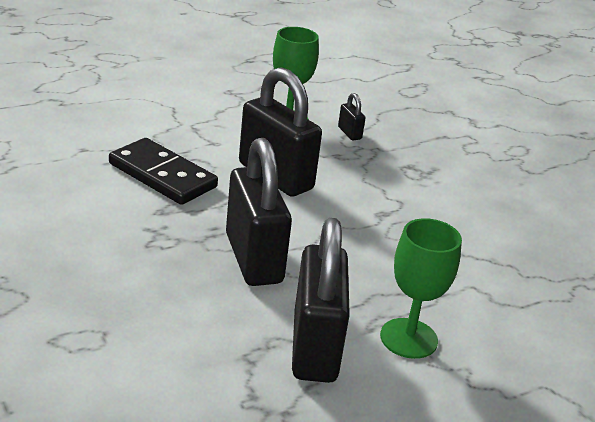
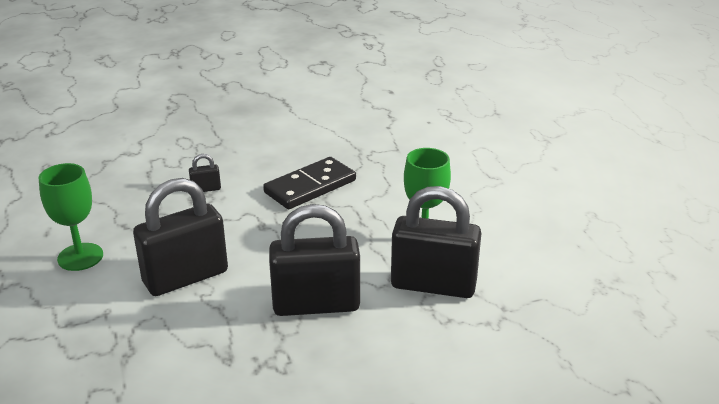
camera: 75 degrees left, 0 degrees up
black domino [109,138,218,205] -> black domino moved to [263,157,356,209]
black padlock [338,93,365,140] -> black padlock moved to [189,154,221,192]

